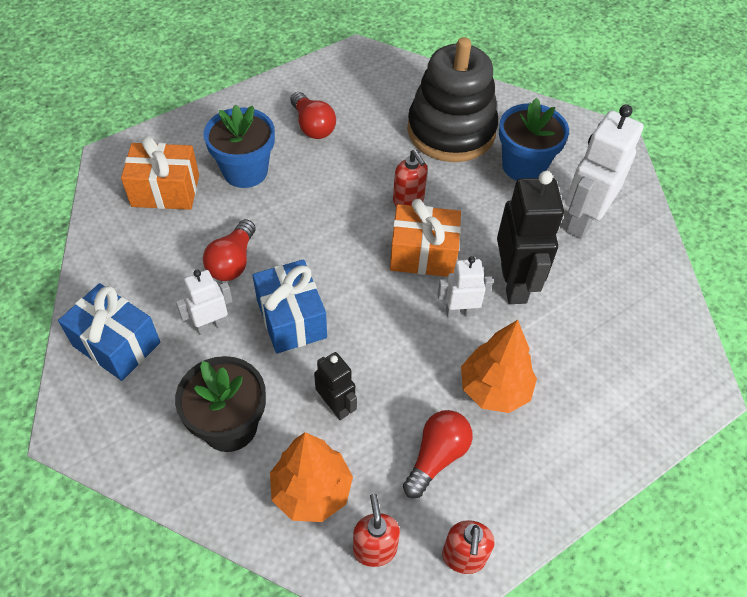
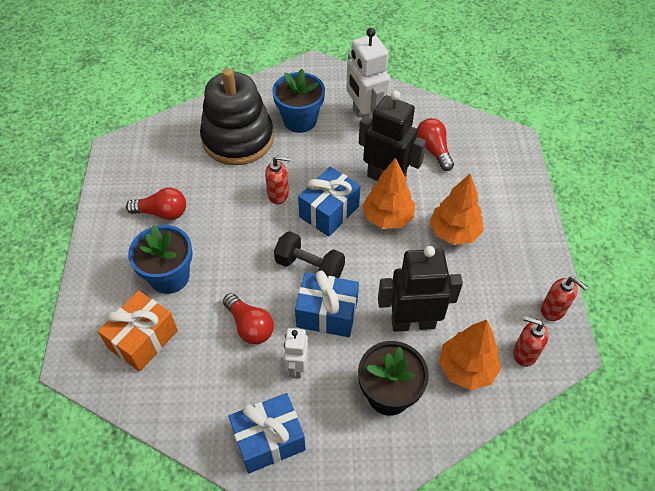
camera: 55 degrees left, 0 degrees up
black robot [314,352,357,420] -> black robot [378,246,463,332], size x1.81
orange gift [390,199,461,277] -> blue gift [298,167,360,237]
red light bulb [403,410,473,498] -> red light bulb moved to [417,118,454,171]
white robot [438,256,493,318] -> orange tree [363,158,415,229]
none -> black dumbbell [274,231,345,278]

